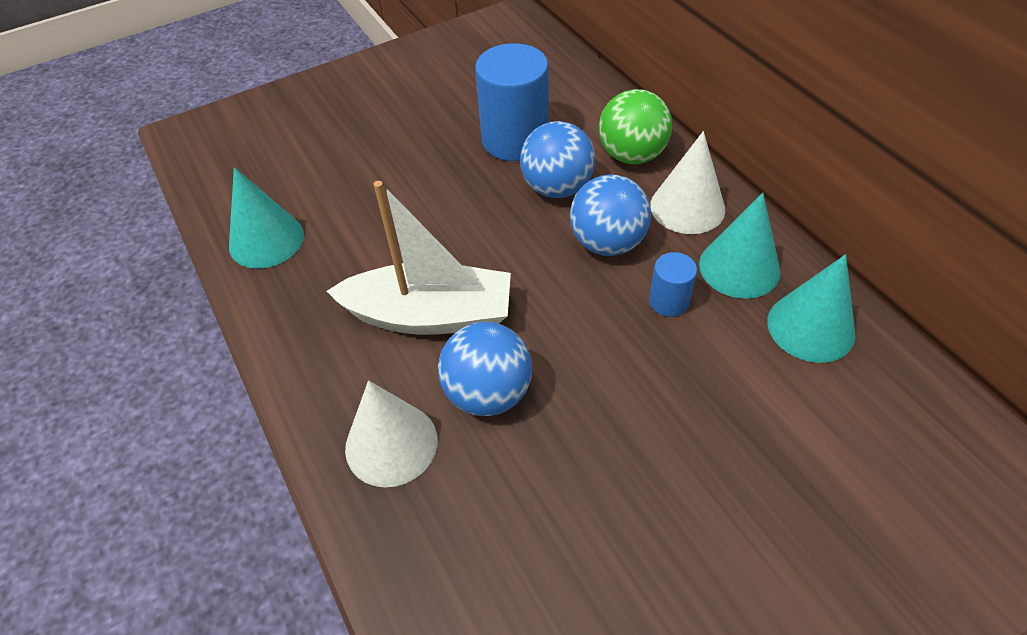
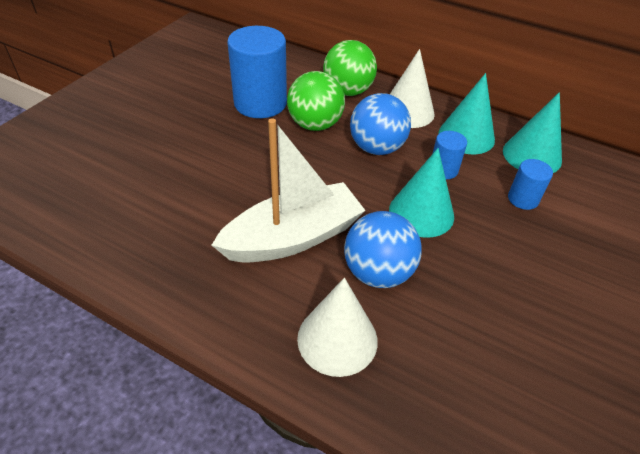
camera: 35 degrees left, 5 degrees down
turquoise cone [229,167,304,268] -> turquoise cone moved to [389,148,454,238]
blue ball [520,121,595,198] -> green ball [287,71,345,131]
none -> blue cylinder [508,159,553,210]

